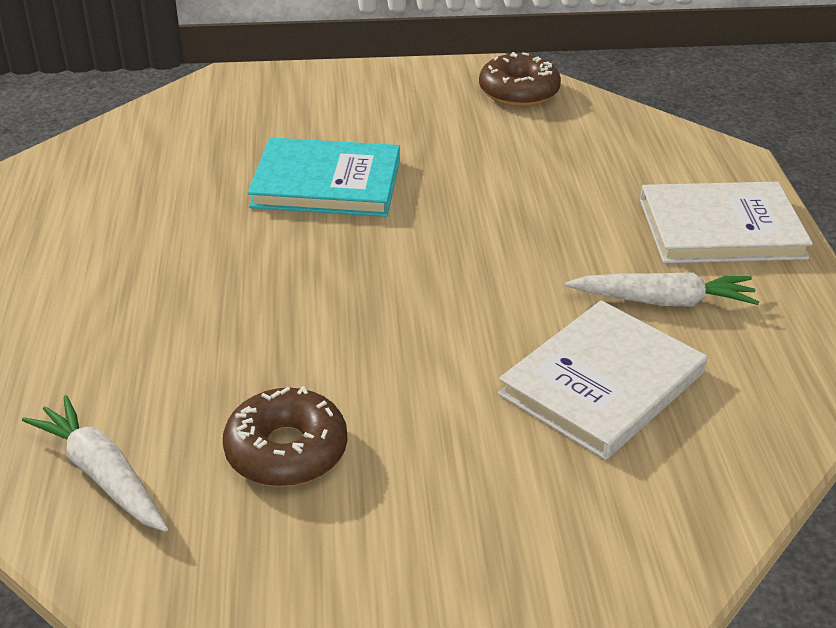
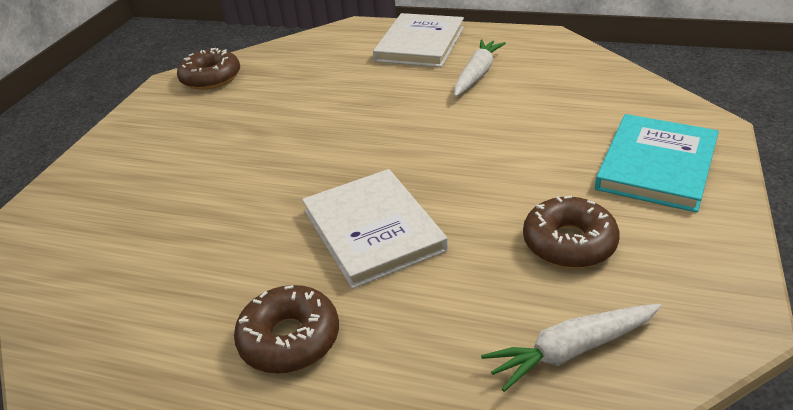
camera: 65 degrees left, 0 degrees up
turquoise book [248,137,400,217] -> turquoise book moved to [595,114,719,213]
white book [498,300,707,460] -> white book moved to [302,169,448,289]
none -> brown donut [234,285,339,374]

